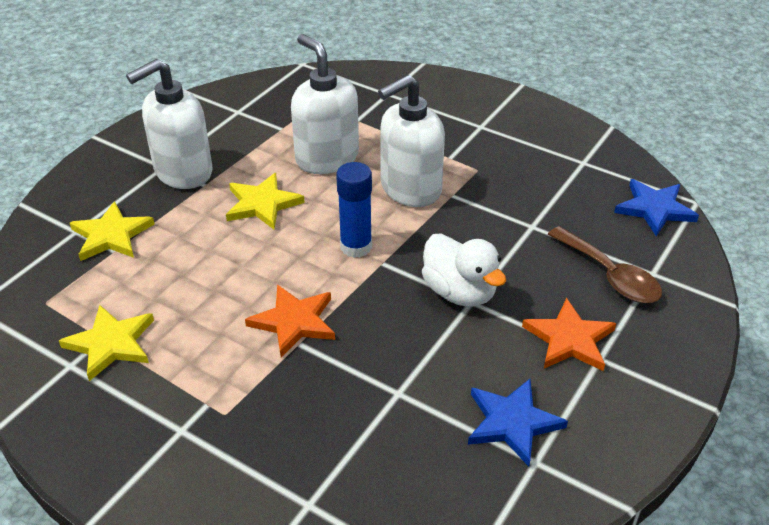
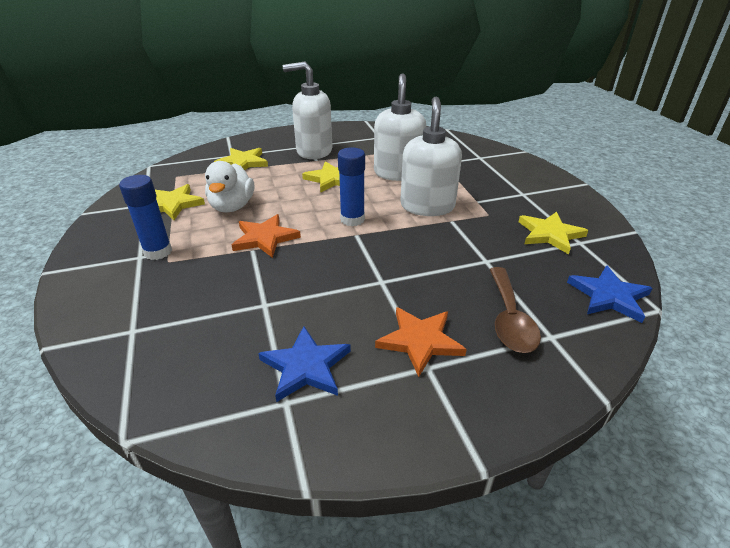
camera: 40 degrees right, 5 degrees down
white soap dispenser [378,75,445,207] -> white soap dispenser turned 90 degrees clockwise [400,97,462,216]
white duck [422,233,506,307] -> white duck moved to [205,161,254,212]
none -> blue glue stick [119,175,172,260]
none -> yellow star [519,212,588,254]

